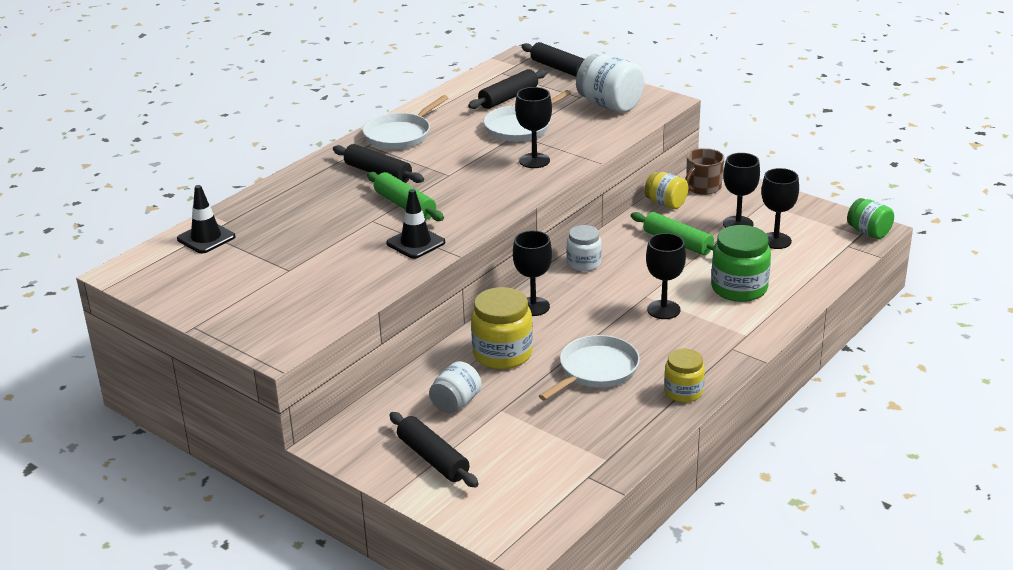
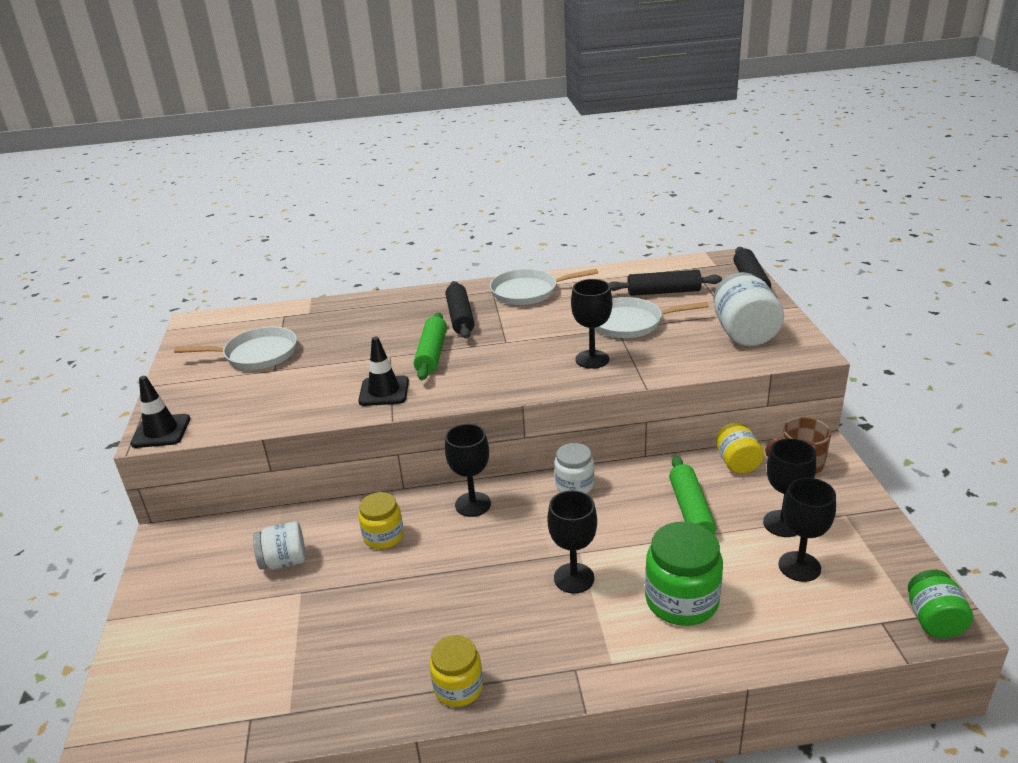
camera: 45 degrees right, 0 degrees up
black traffic cone [177,185,236,254] -> black traffic cone moved to [130,376,190,448]
black rolling pin [389,412,479,488] -> none
yellow jar [471,287,533,369] -> yellow jar [359,492,404,549], size x0.63
white pan [539,335,640,400] -> white pan moved to [174,327,297,370]

